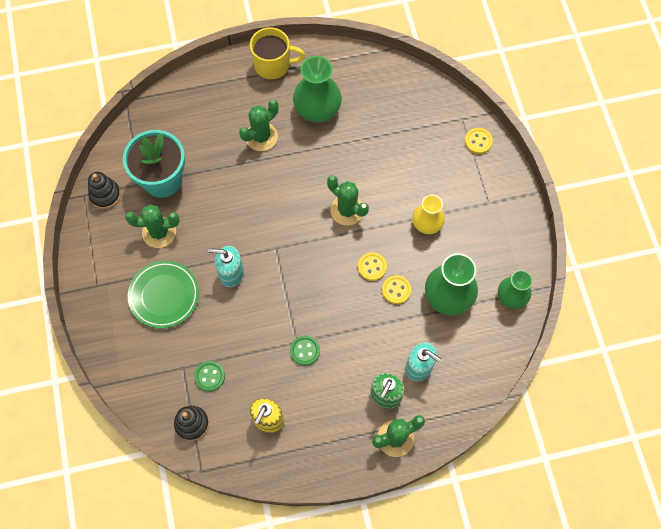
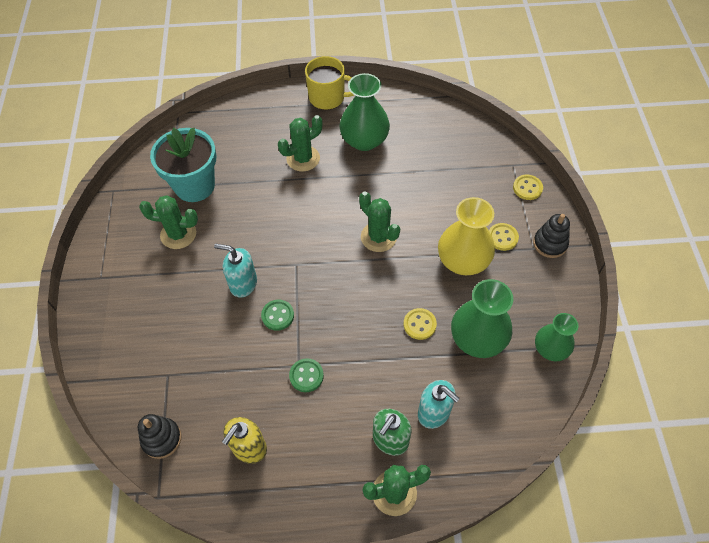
camera: 10 degrees right, 10 degrees down
black stacking toy [88,172,121,209] -> black stacking toy moved to [533,214,570,258]
green plate [128,261,199,328] -> none
green button [194,361,225,391] -> green button moved to [261,300,294,331]
yellow button [358,252,387,281] -> yellow button moved to [489,223,519,251]
yellow vase [413,195,445,234] -> yellow vase [438,197,495,275], size x1.57

